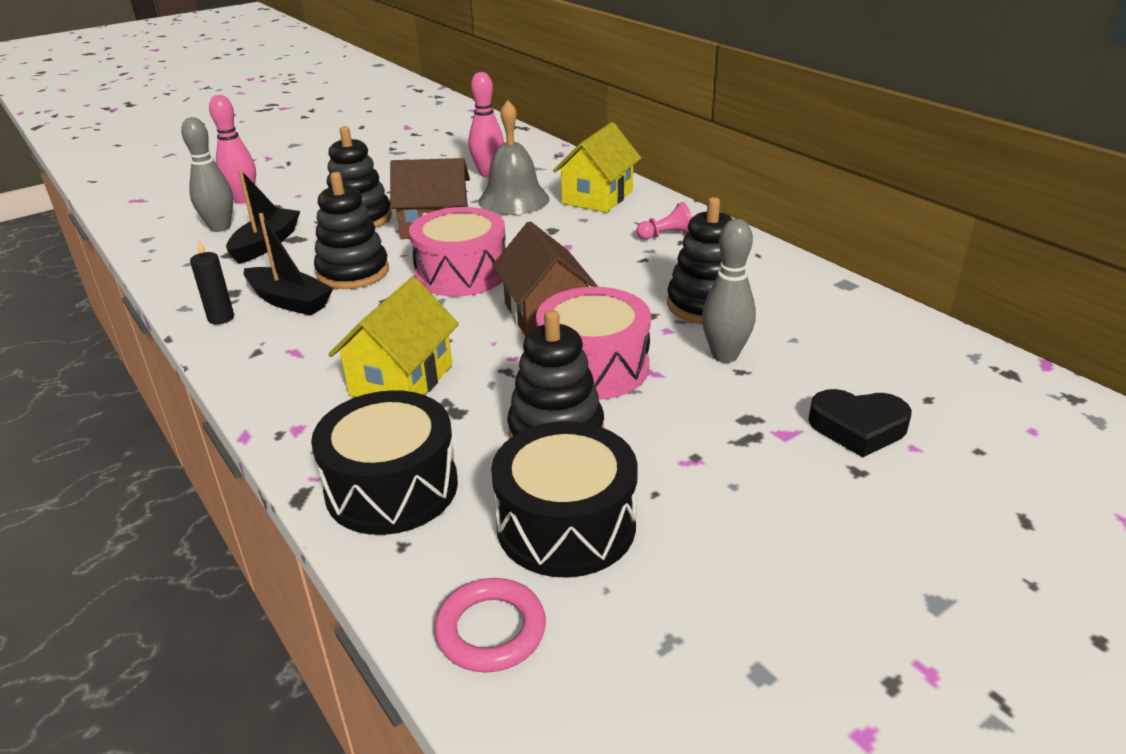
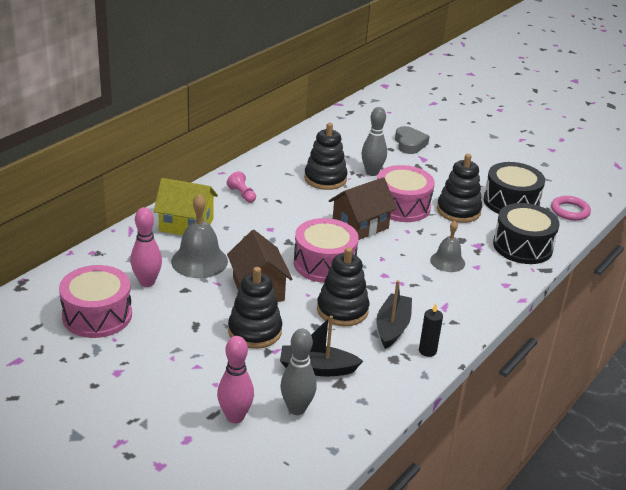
camera: 110 degrees left, 0 degrees up
yellow house [328,277,459,397] -> grey bell [430,221,465,272]
black heart [808,389,912,457] -> grey heart [395,126,430,154]
none -> pink drum [59,265,132,338]

